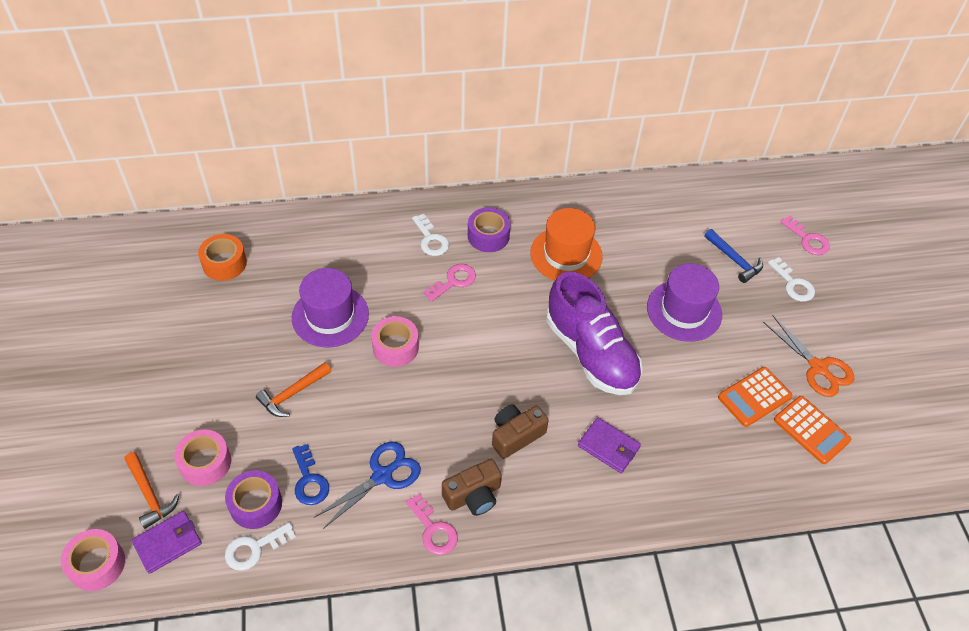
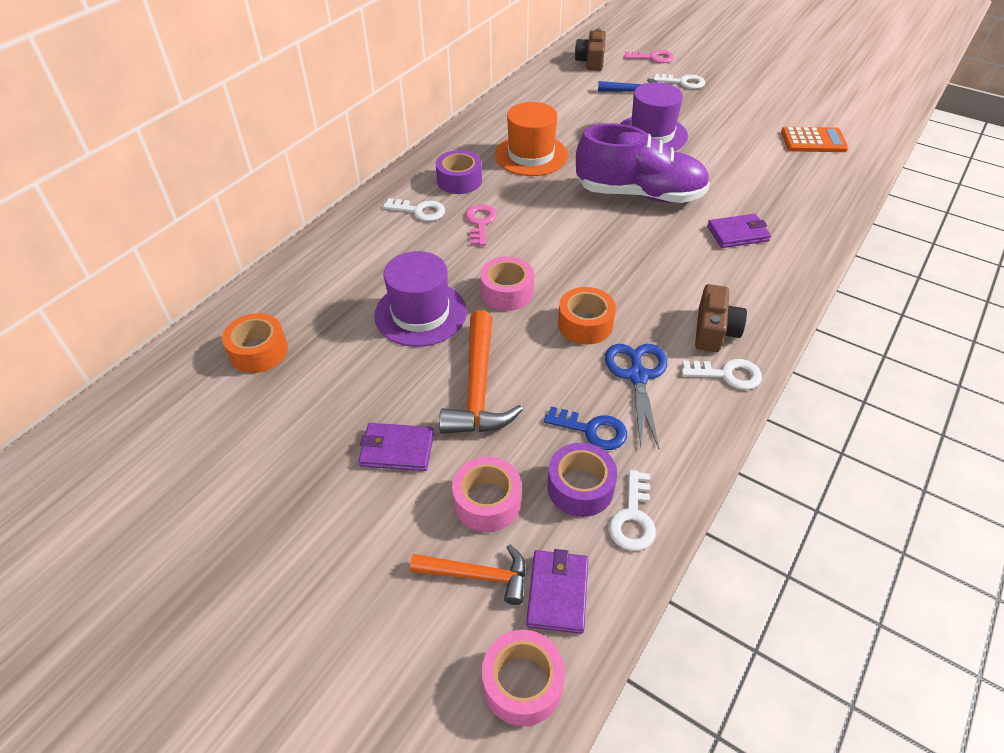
camera: 45 degrees left, 5 degrees down
orange hammer [256,362,331,417] -> orange hammer [439,310,523,434], size x1.60
pink key [406,493,458,555] -> white key [681,359,762,390]
brown camera [492,404,549,459] -> brown camera moved to [575,28,606,71]
orange calculator [718,367,793,427] -> none
orange scissors [763,316,854,397] -> none
none -> purple wallet [358,423,434,471]
none -> orange tape [558,287,616,344]

